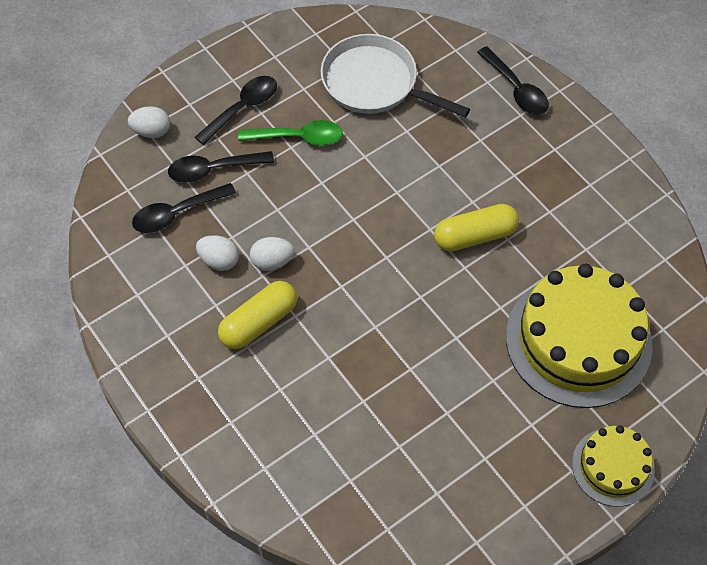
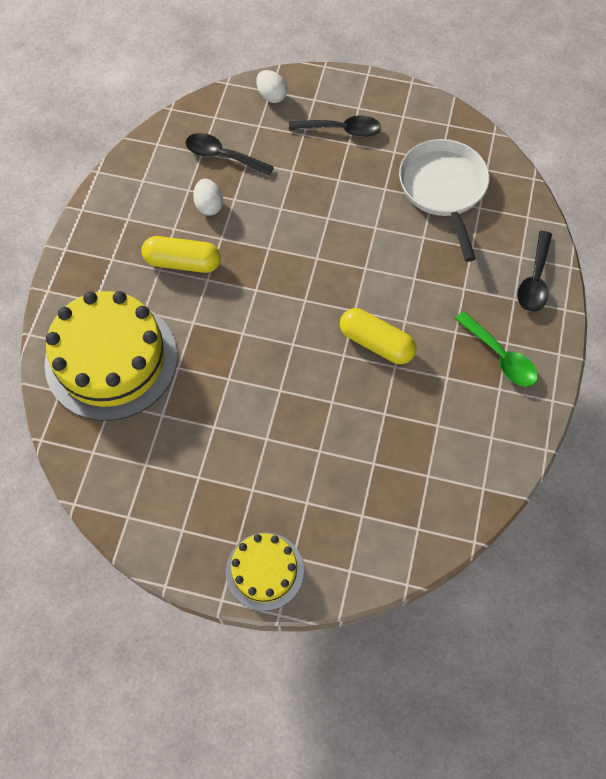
camera: 50 degrees right, 5 degrees up
black spoon [168,151,274,183] -> none
green spoon [238,120,343,145] -> green spoon moved to [455,311,538,387]
white egg [250,237,294,271] -> none
yellow cake [506,264,652,408] -> yellow cake moved to [44,291,177,421]

